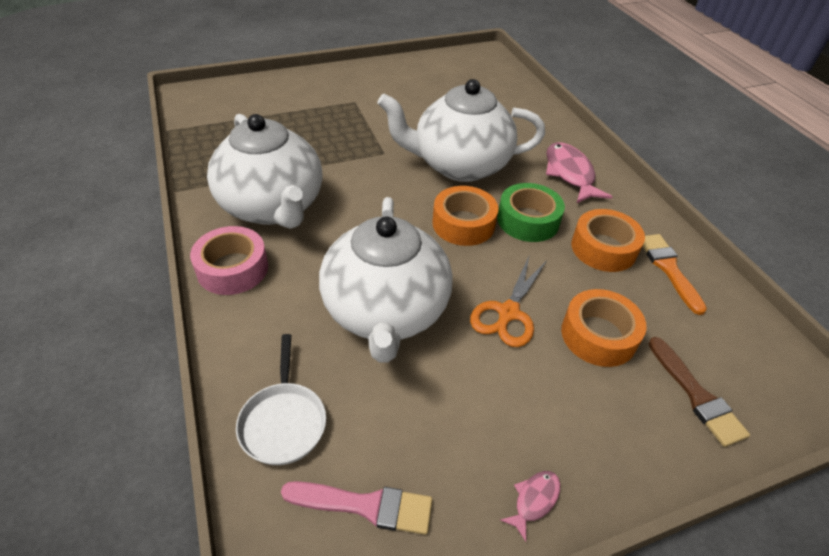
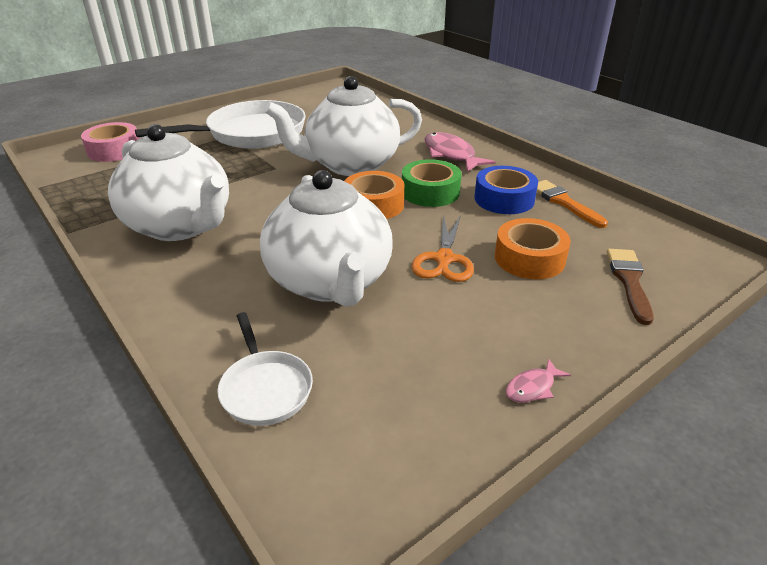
camera: 15 degrees left, 10 degrees down
pink tape [190,226,268,295] -> pink tape moved to [81,122,139,162]
pink brush [281,481,433,535] -> none
pink fish [500,471,560,542] -> pink fish turned 150 degrees counterclockwise [506,358,571,403]
orange tape [571,209,645,272] -> blue tape [474,166,538,214]
brown brush [648,337,750,447] -> brown brush turned 135 degrees counterclockwise [607,249,654,325]
none -> white pan [135,100,306,149]

